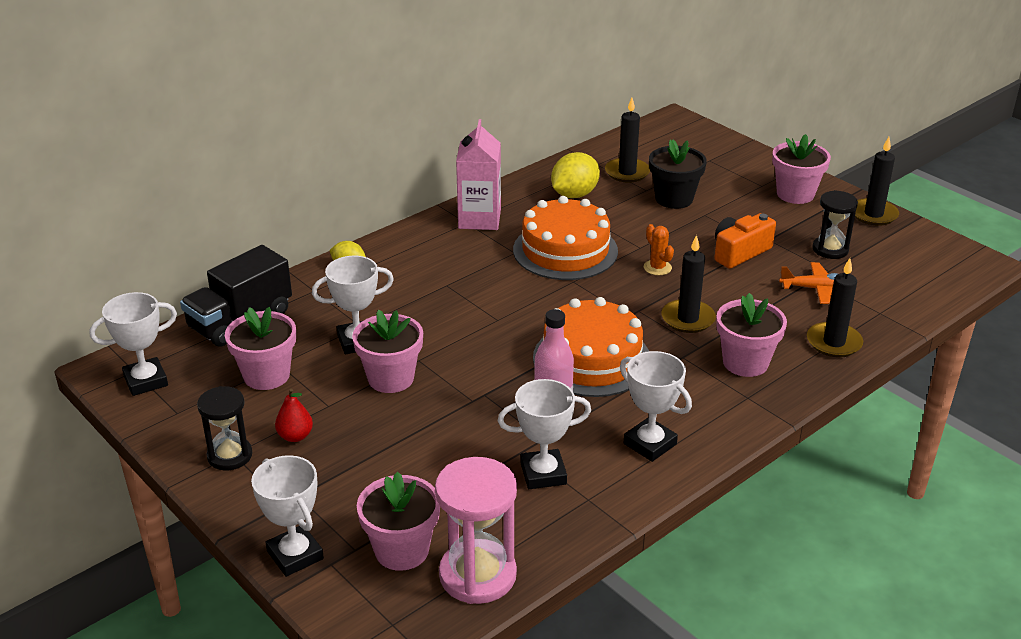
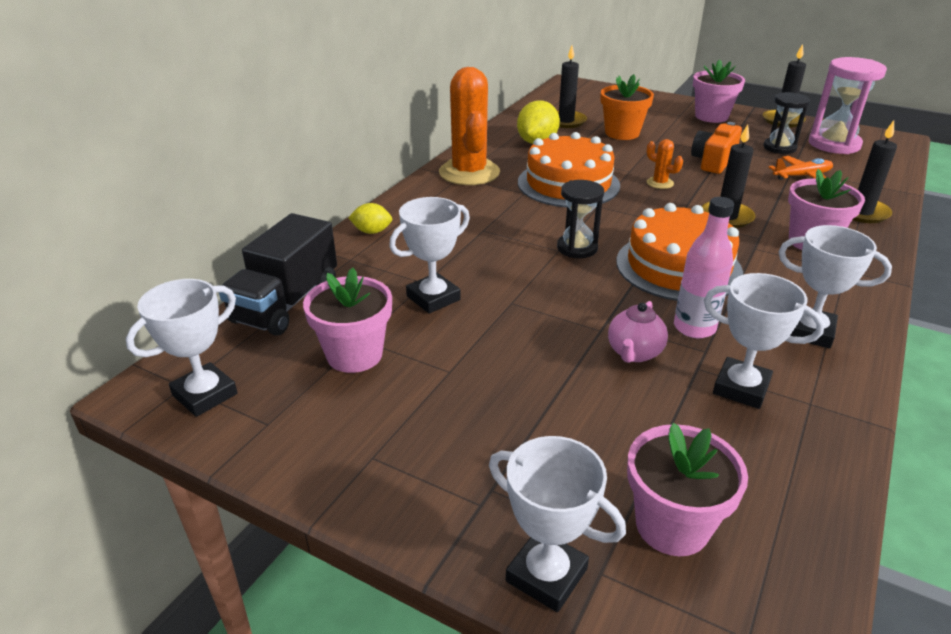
camera: 20 degrees left, 0 degrees up
black hourglass [197,386,252,471] -> black hourglass moved to [557,180,604,258]
red pear [275,389,313,442] -> none
pink flower pot [352,310,423,393] -> none
pink hourglass [435,457,517,604] -> pink hourglass moved to [809,57,887,154]
pink carton [456,119,501,230] -> orange cactus [439,67,500,185]
white trophy [498,379,591,489] -> white trophy turned 60 degrees clockwise [704,273,824,409]
black flower pot [649,140,707,209] -> orange flower pot [601,74,654,140]
none -> pink teapot [608,301,668,363]

